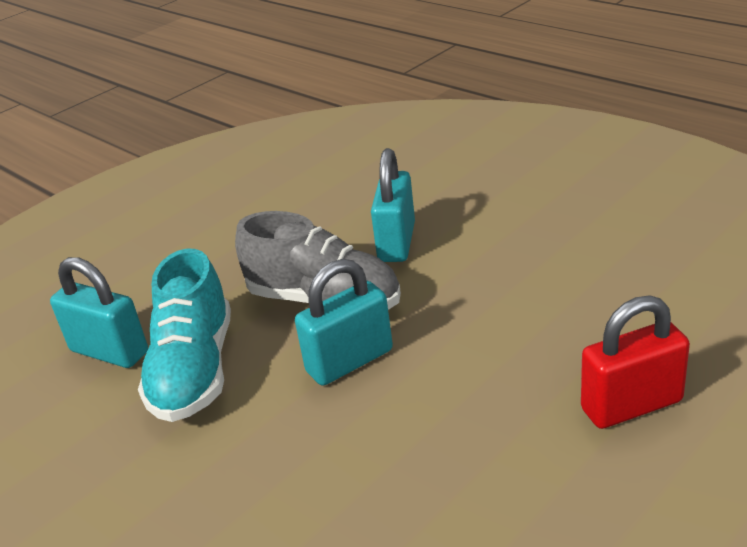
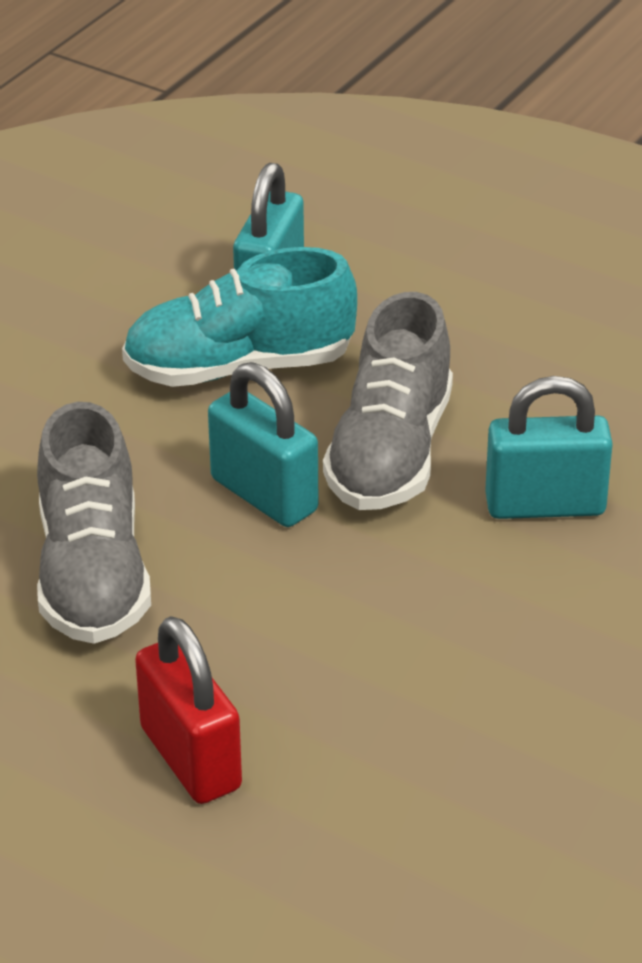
camera: 75 degrees right, 5 degrees up
none -> grey shoe [37,402,151,644]

